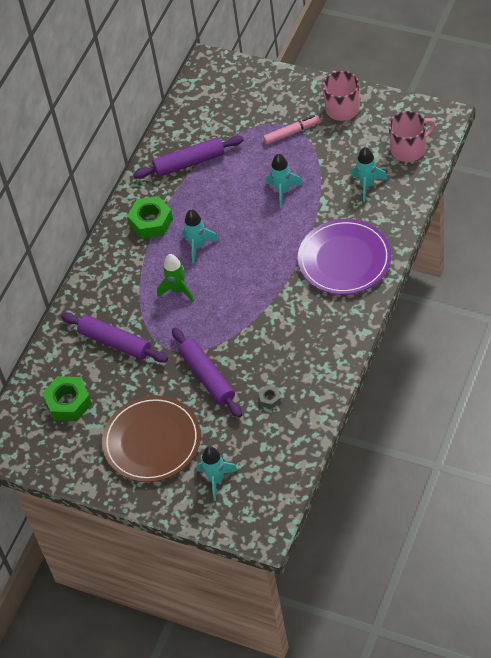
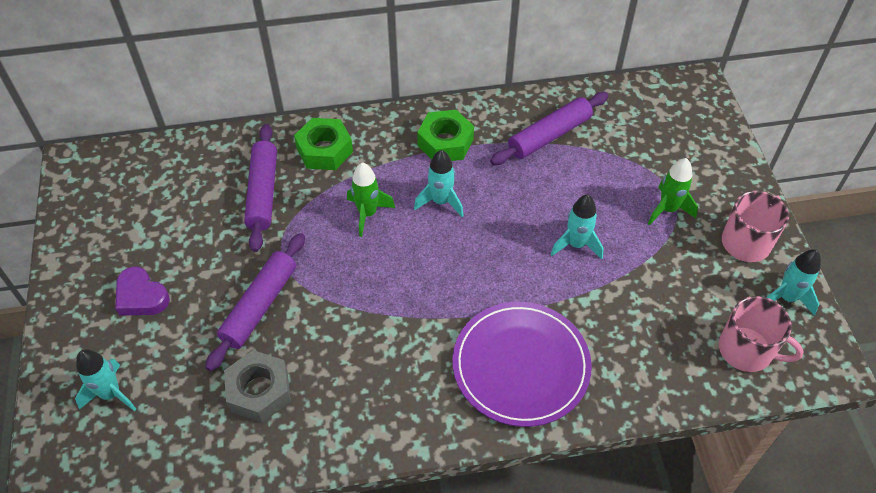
camera: 50 degrees right, 0 degrees up
green nut [42,376,92,421] -> green nut moved to [294,118,353,170]
brown plate [102,396,201,482] -> purple heart [115,267,170,316]
purple rolling pin [133,136,243,179] -> purple rolling pin turned 75 degrees counterclockwise [490,92,608,165]
grey nut [259,385,281,409] -> grey nut [224,350,291,423], size x2.06
pink marker [263,115,320,144] -> green rocket [648,158,698,225]
turquoise rocket [351,147,387,202] -> turquoise rocket moved to [766,249,821,316]

